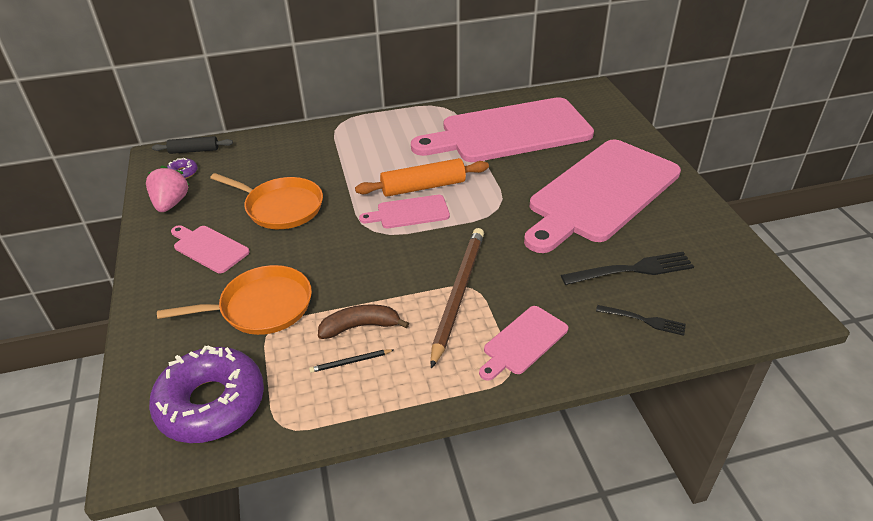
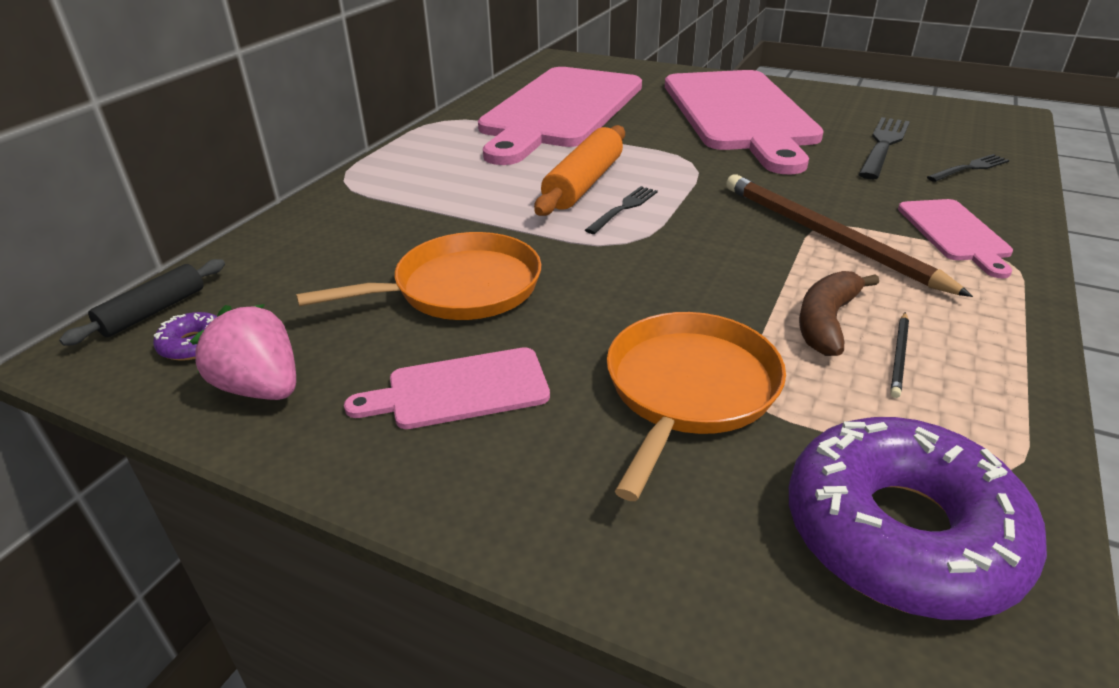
camera: 50 degrees left, 5 degrees down
pink cutting board [359,195,450,228] -> black fork [585,186,658,234]

